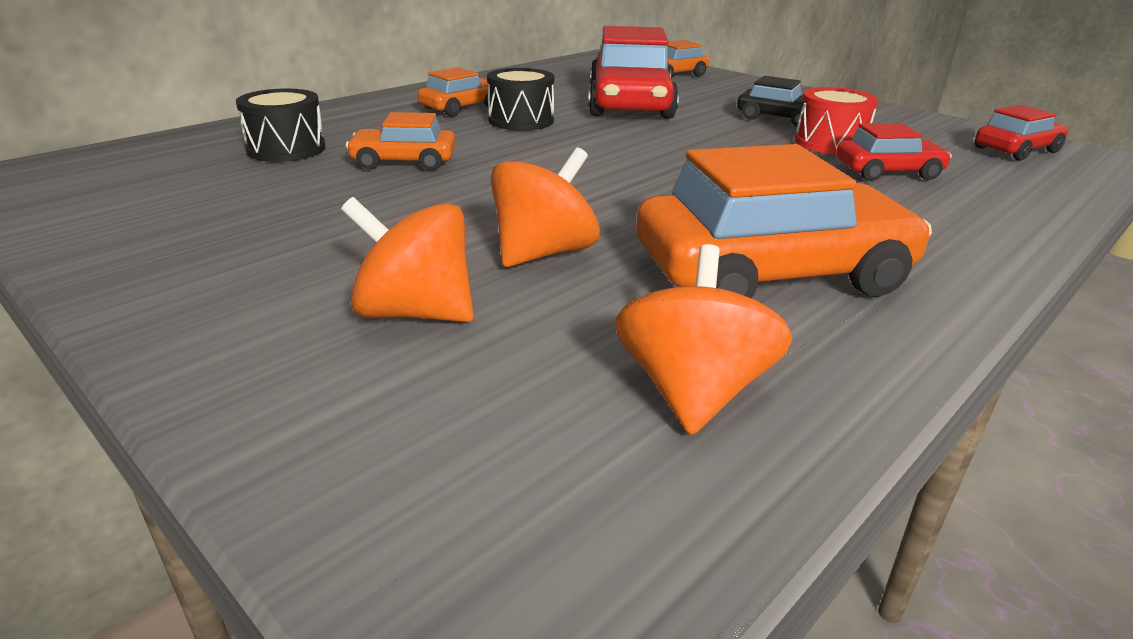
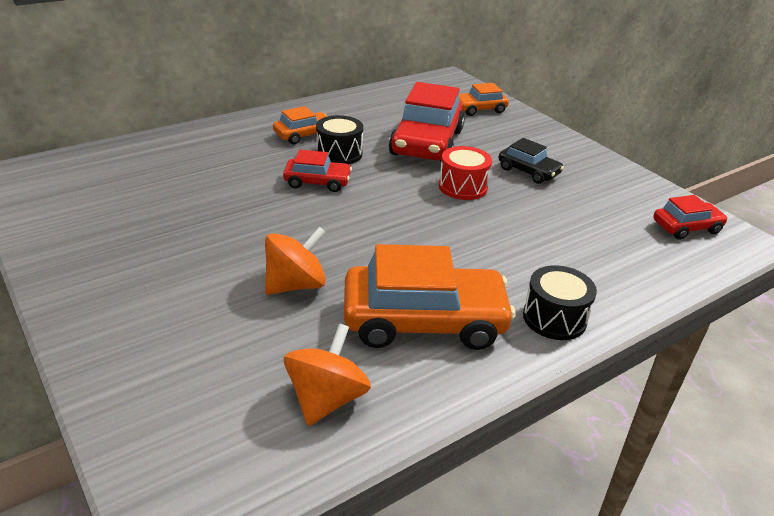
camera: 10 degrees right, 5 degrees up
black drum [236,89,326,162] -> black drum moved to [523,265,597,340]
orange spinning top [341,197,474,322] -> none
orange car [346,112,456,171] -> none
red drum [795,87,878,154] -> red drum moved to [439,146,492,200]
red car [836,123,952,181] -> red car moved to [283,150,352,192]

